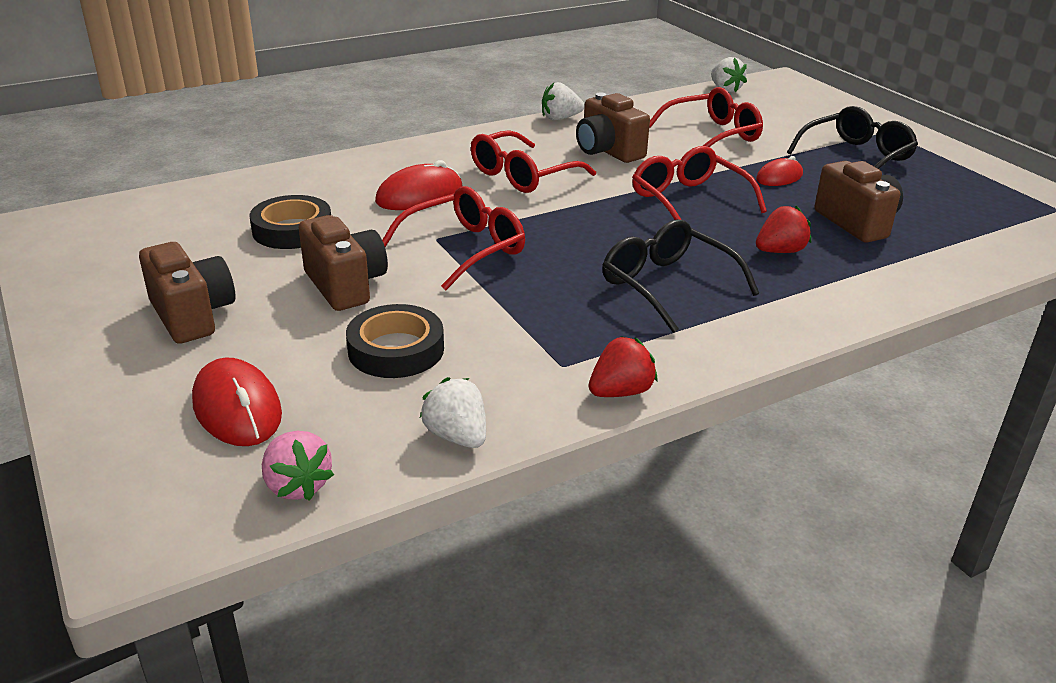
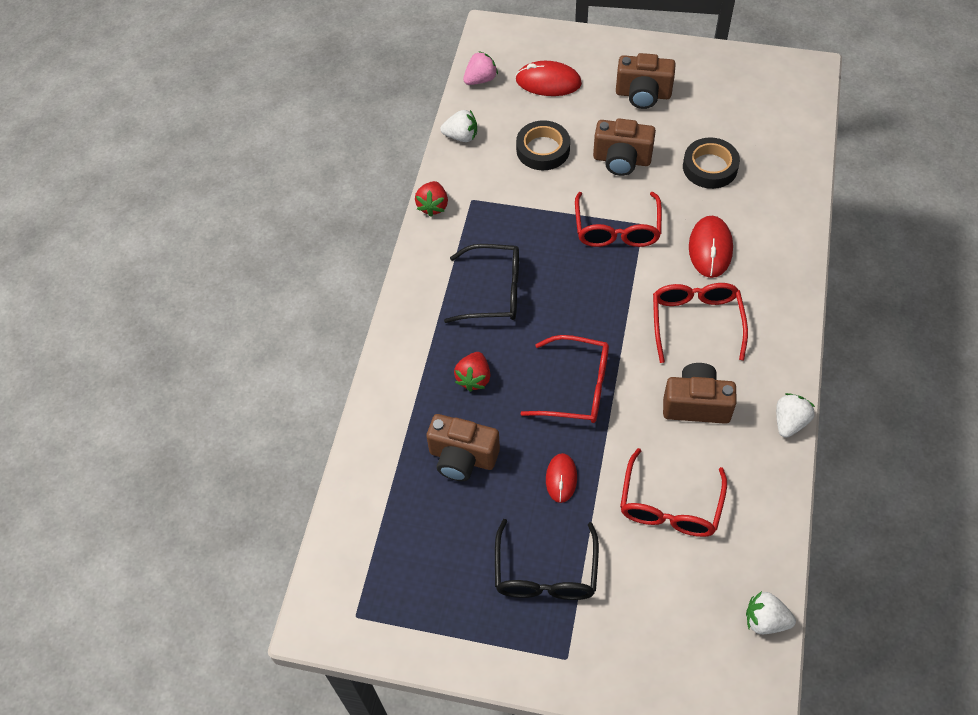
camera: 135 degrees right, 25 degrees up
pink strawberry [262,431,334,501] -> pink strawberry turned 135 degrees clockwise [463,51,498,85]

